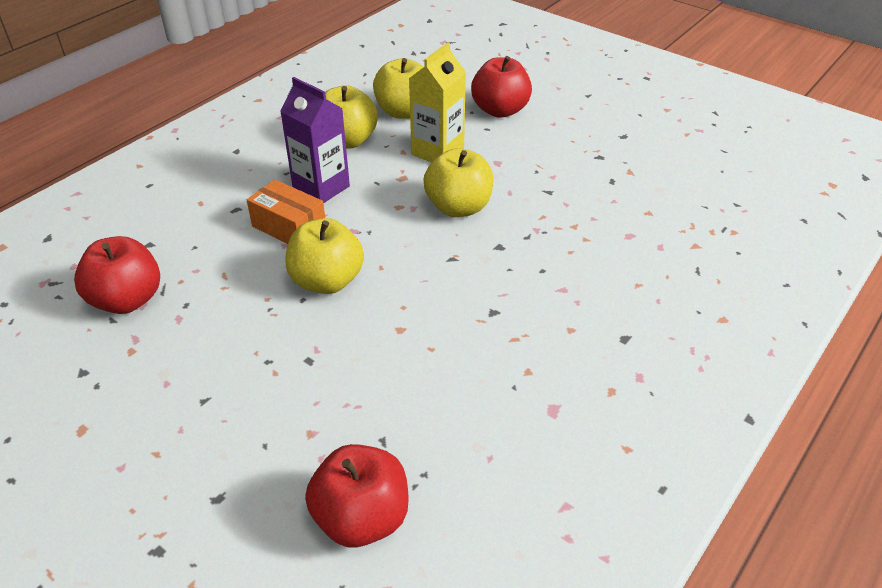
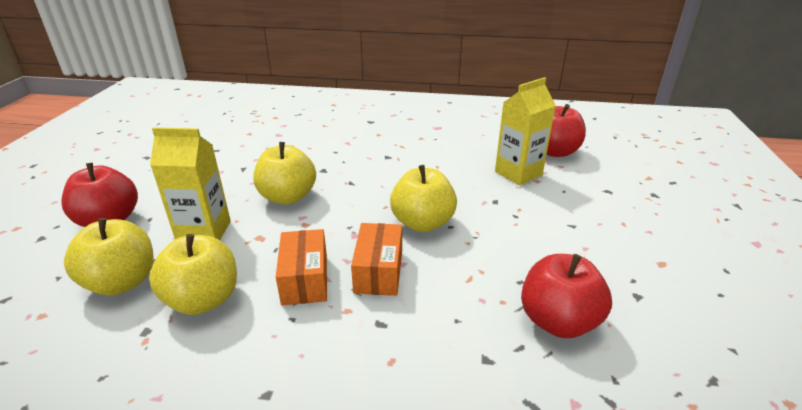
camera: 120 degrees left, 10 degrees down
purple carton [280,77,350,203] -> orange box [276,229,327,305]
none -> yellow carton [495,77,556,186]

